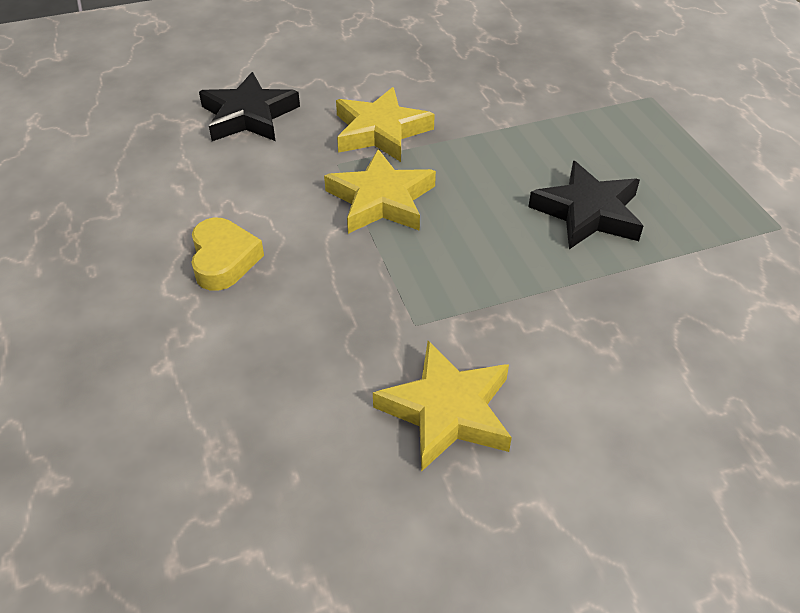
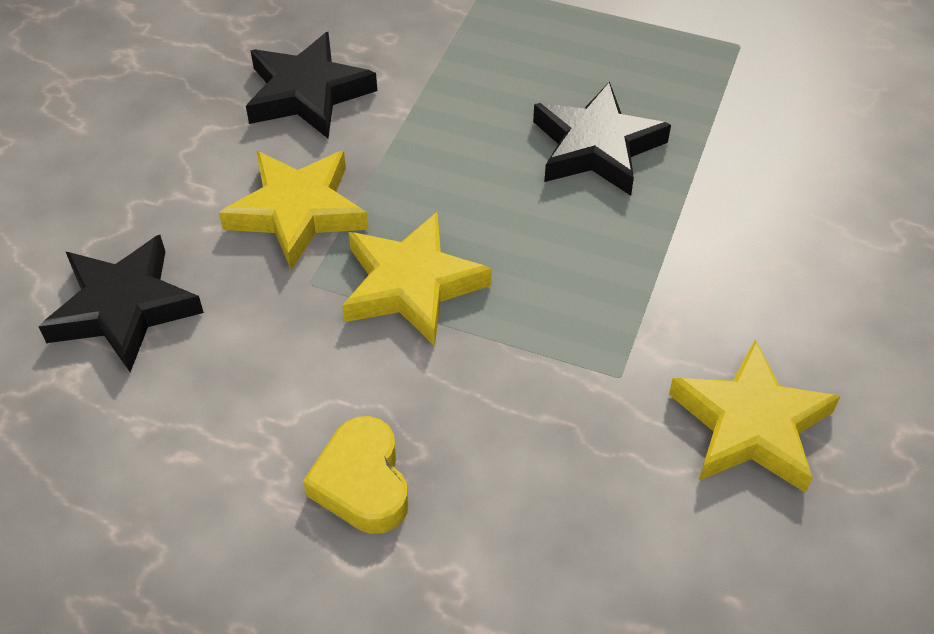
camera: 50 degrees left, 5 degrees up
yellow heart [191,218,264,291] -> yellow heart turned 135 degrees counterclockwise [303,416,408,534]
none -> black star [246,32,377,138]

